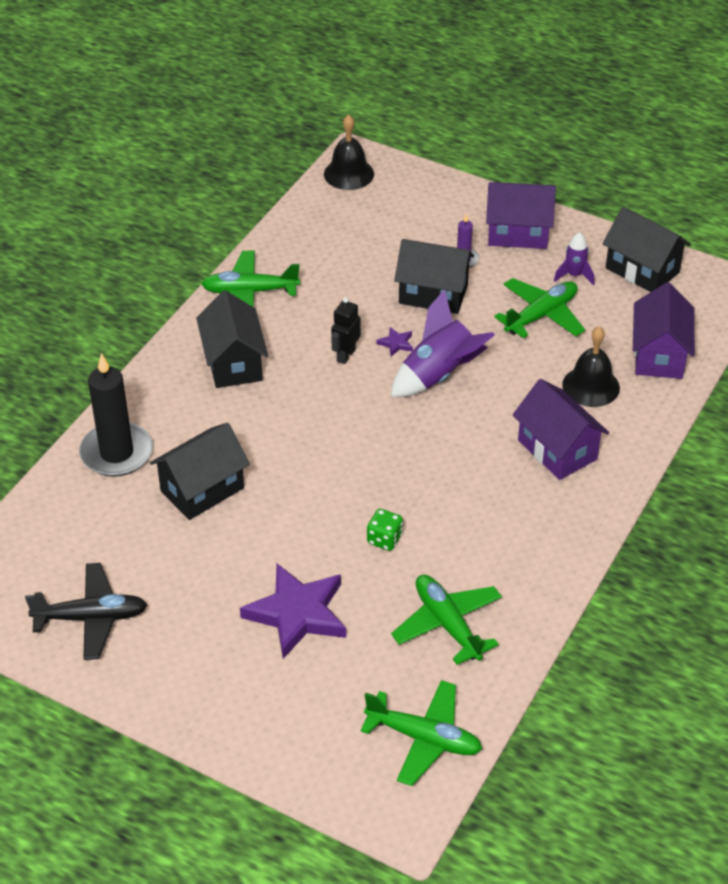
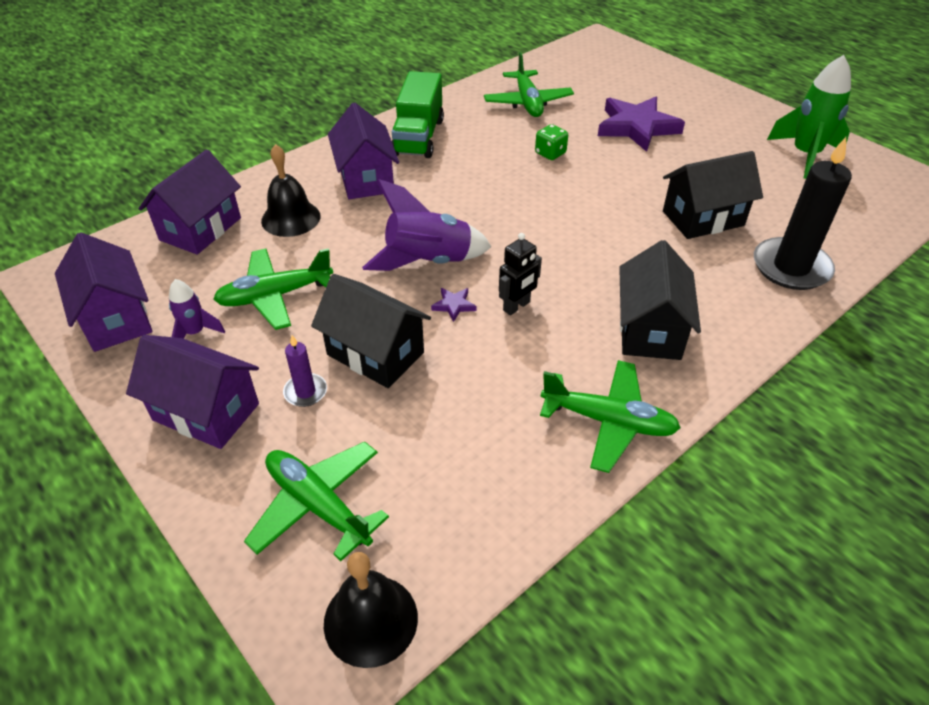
camera: 160 degrees left, 0 degrees up
black plane [25,563,147,660] -> green rocket [767,55,851,179]
green plane [361,680,482,786] -> green plane moved to [244,441,389,561]
black house [602,207,691,292] -> purple house [55,232,153,352]
none -> green truck [392,71,444,158]

